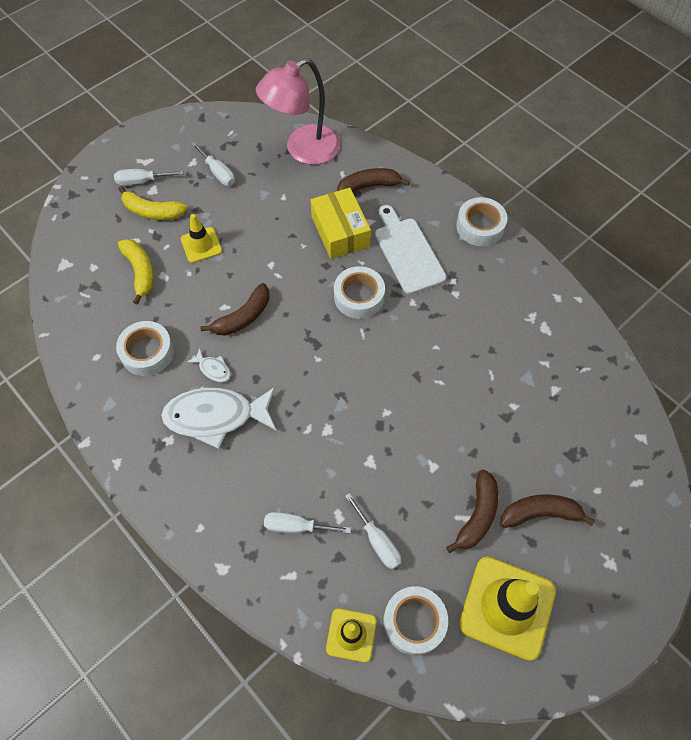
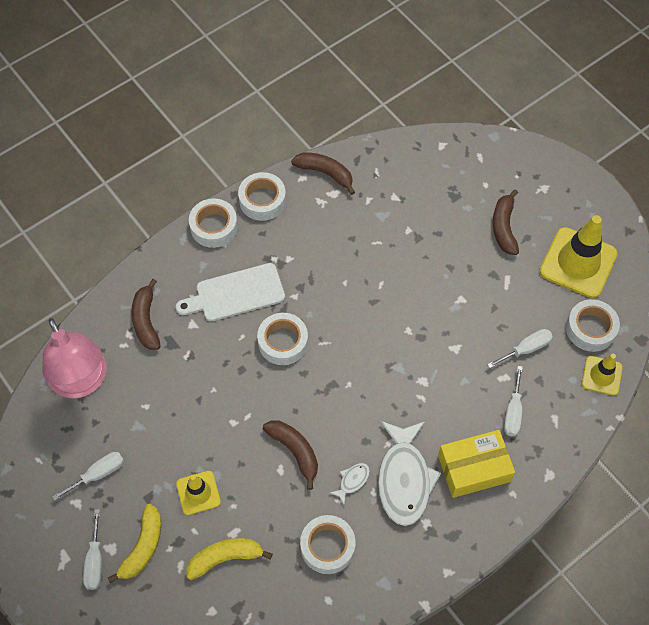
camera: 85 degrees left, 0 degrees up
yellow box [311,188,371,259] -> yellow box moved to [438,430,515,498]
brown banana [446,469,498,553] -> brown banana moved to [291,152,355,195]
none -> white tape [238,172,286,221]

